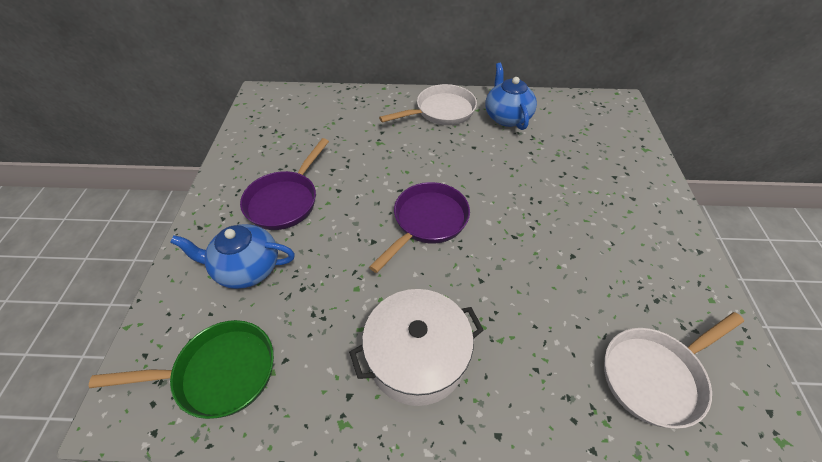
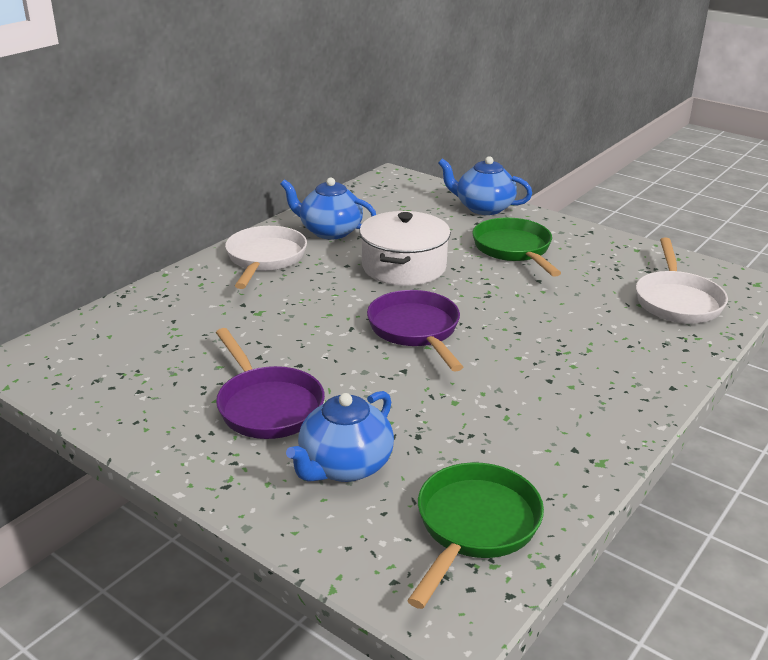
camera: 55 degrees left, 20 degrees down
white pot [349,289,484,406] -> white pot moved to [359,211,451,286]
none -> blue teapot [438,156,532,215]
none -> green pan [472,218,561,277]

